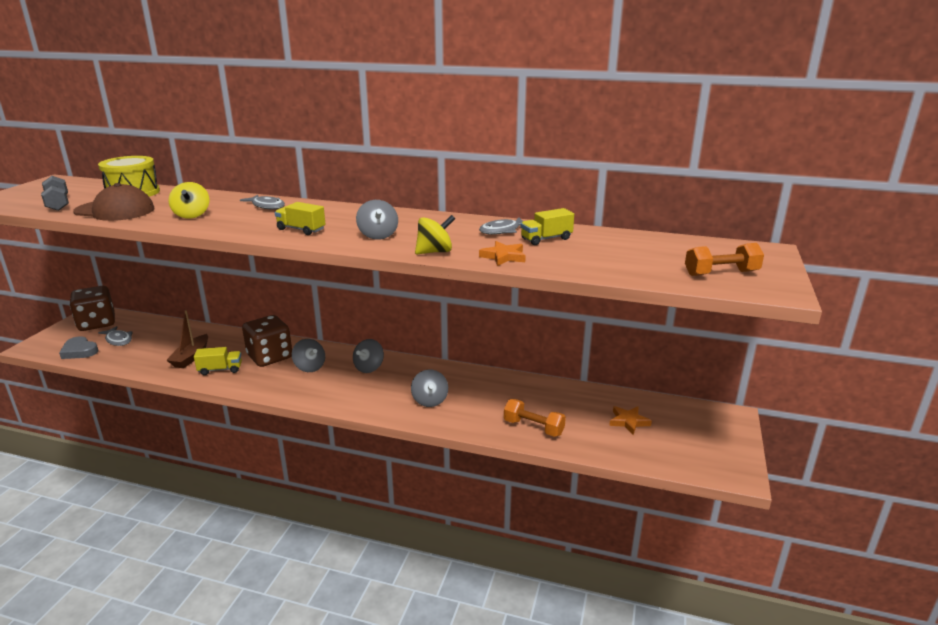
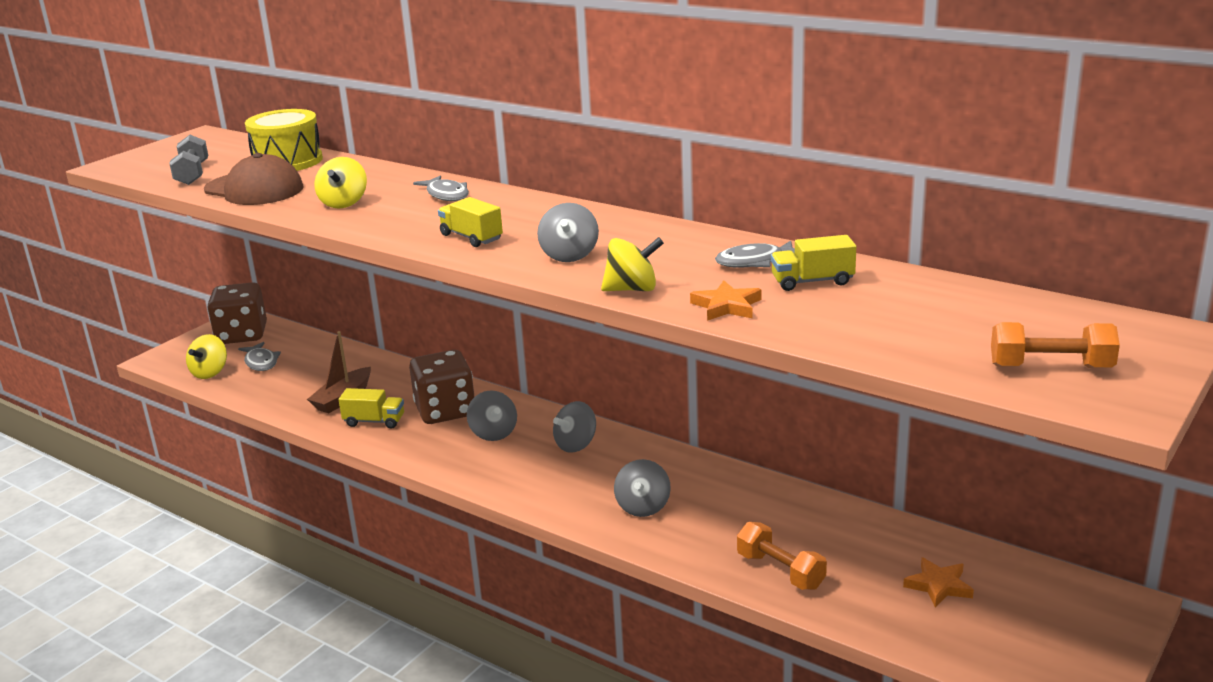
camera: 20 degrees right, 0 degrees up
grey heart [59,336,98,359] -> yellow spinning top [186,334,227,379]

